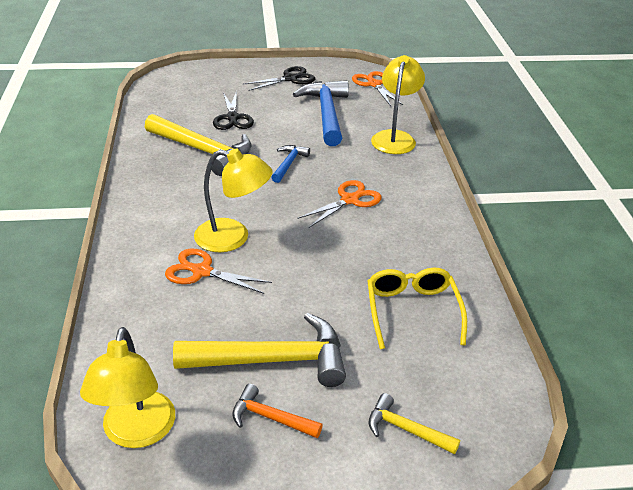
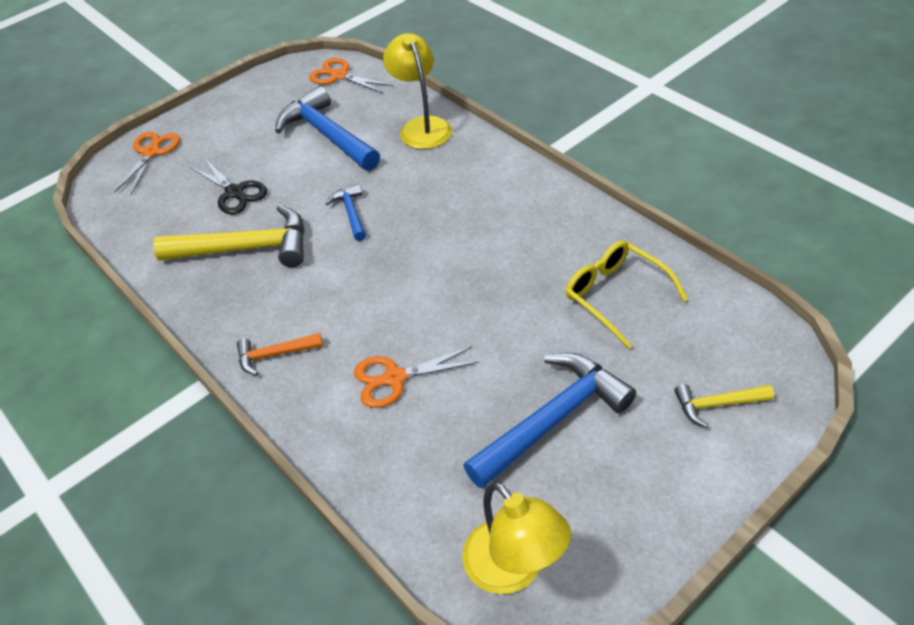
camera: 30 degrees left, 10 degrees up
yellow hammer [173,313,346,387] -> blue hammer [463,353,636,489]
yellow lamp [194,148,273,252] -> none
orange hammer [232,384,323,438] -> orange hammer moved to [237,333,323,376]
black scissors [243,66,315,91] -> none
orange scissors [297,180,382,228] -> orange scissors moved to [114,131,180,195]

